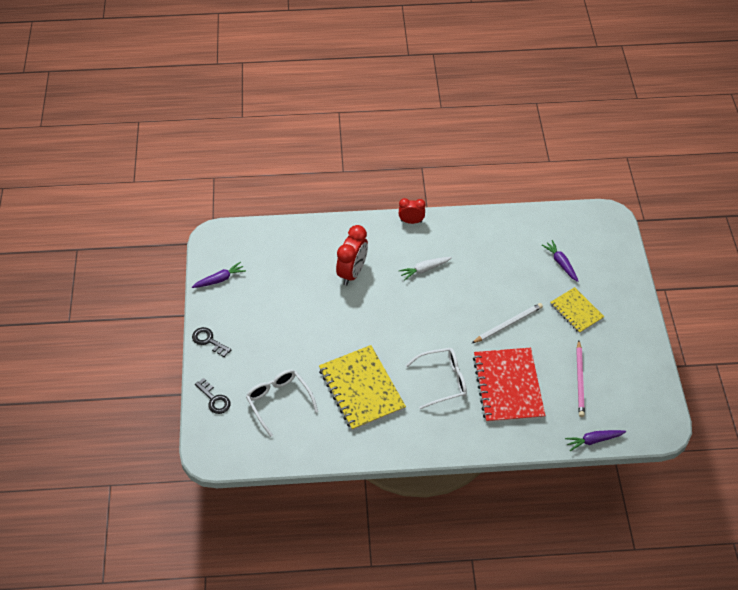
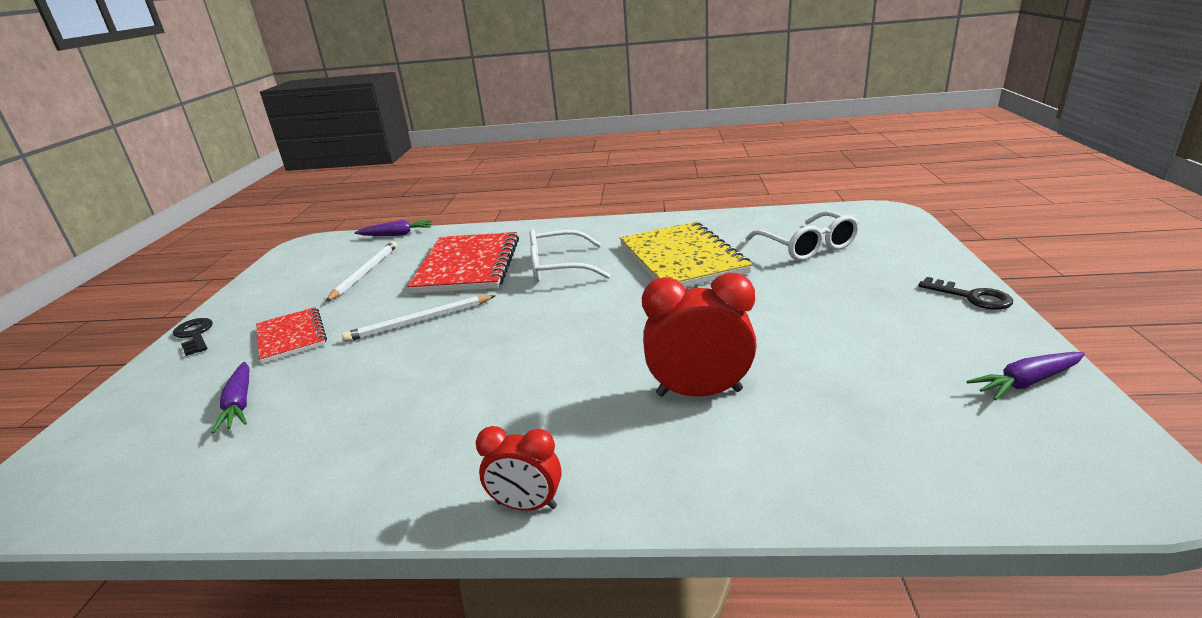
camera: 170 degrees left, 25 degrees down
black key [195,378,230,414] -> black key moved to [173,318,213,356]
red clock [336,225,368,285] -> red clock turned 60 degrees clockwise [642,273,757,397]
white carrot [399,257,452,281] -> none
yellow notebook [550,287,604,333] -> red notebook [256,307,327,363]
pink pencil [576,340,585,417] -> white pencil [326,241,397,302]

